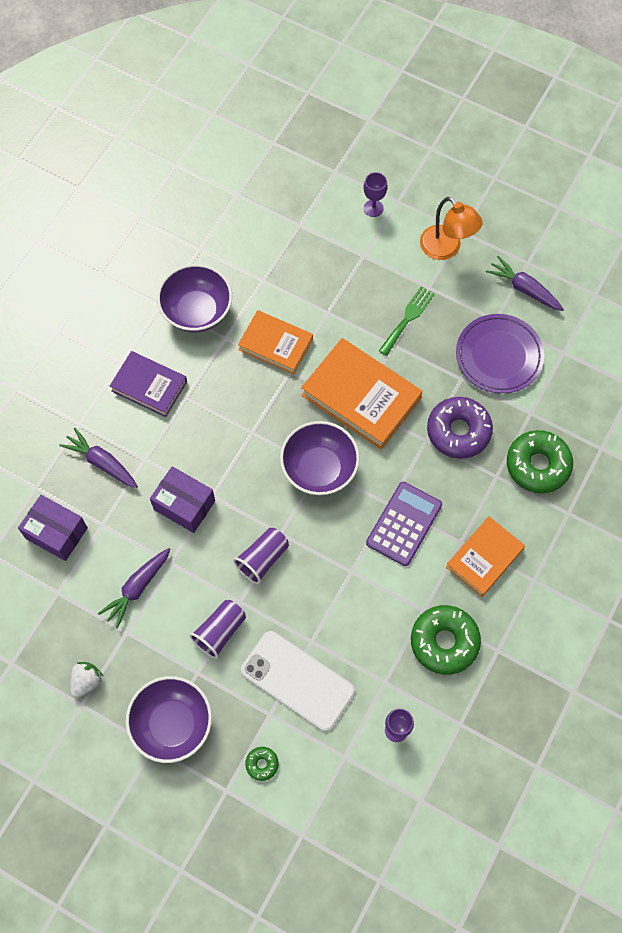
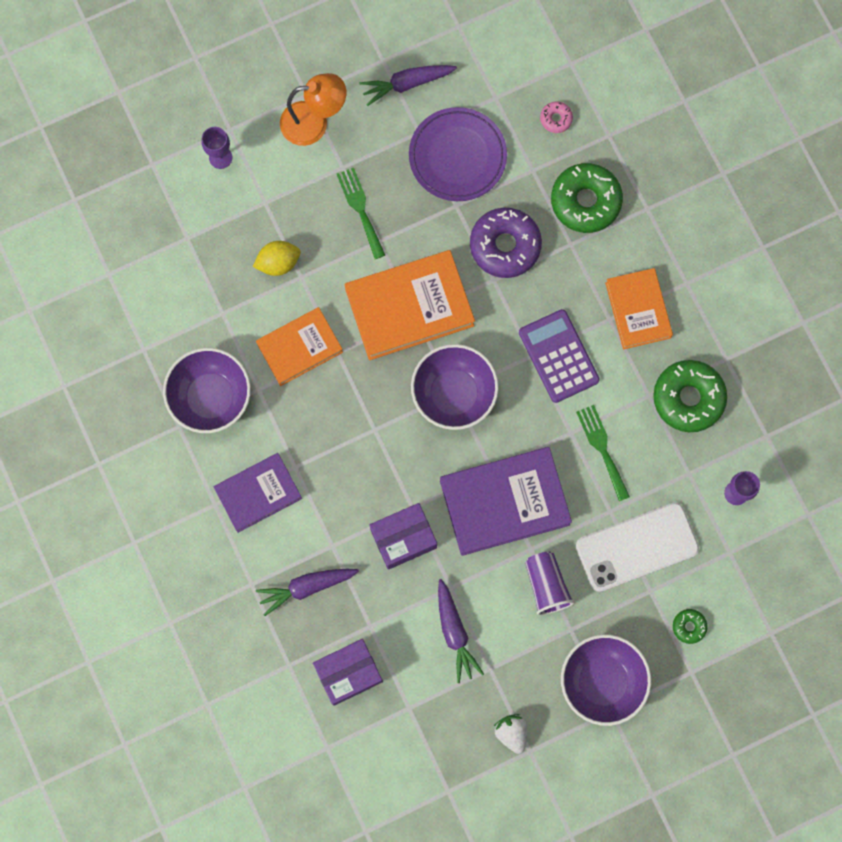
camera: 55 degrees left, 10 degrees up
purple cup [233,528,289,584] -> purple book [440,447,572,556]
none -> yellow lemon [253,241,301,276]
none -> pink donut [540,102,573,133]
none -> green fork [576,405,630,501]

